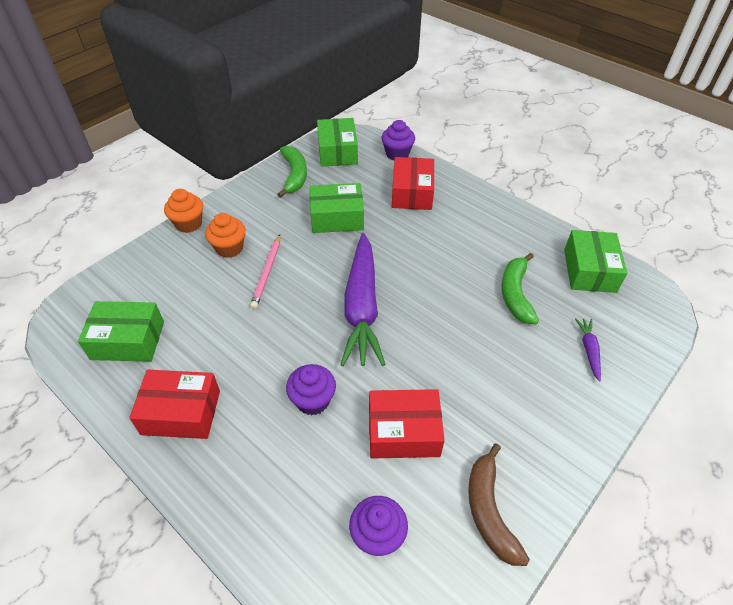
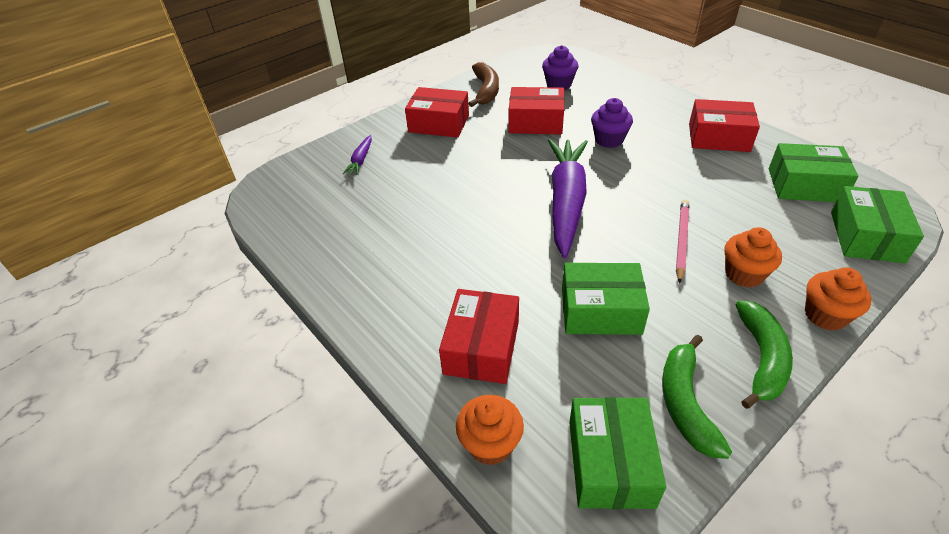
camera: 170 degrees left, 5 degrees down
purple cupcake [382,120,415,161] -> orange cupcake [456,395,524,466]
green banana [501,253,539,325] -> green banana moved to [736,300,793,409]
green box [564,230,627,293] -> green box moved to [831,186,924,263]
none -> red box [405,87,469,138]

